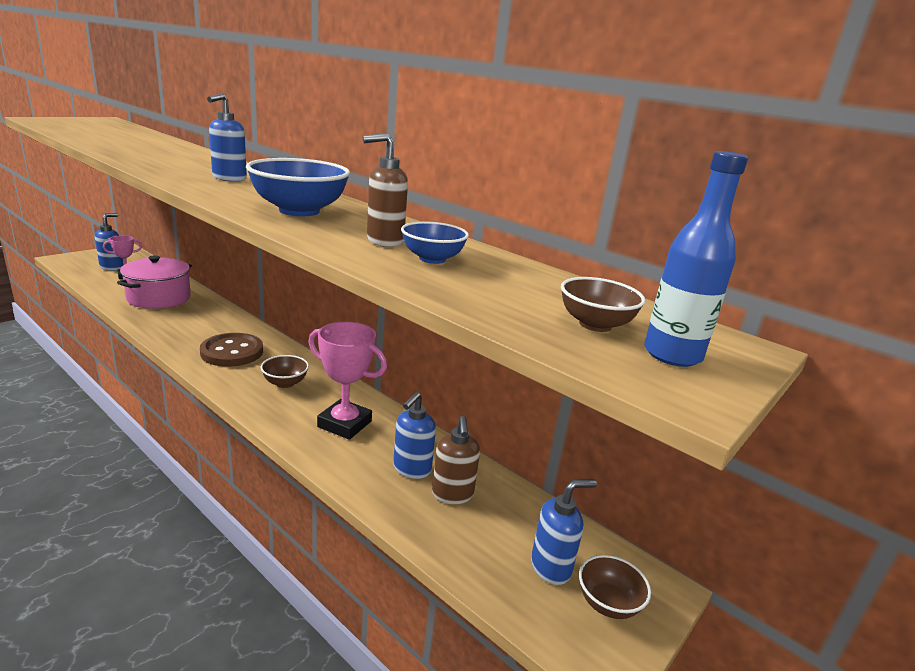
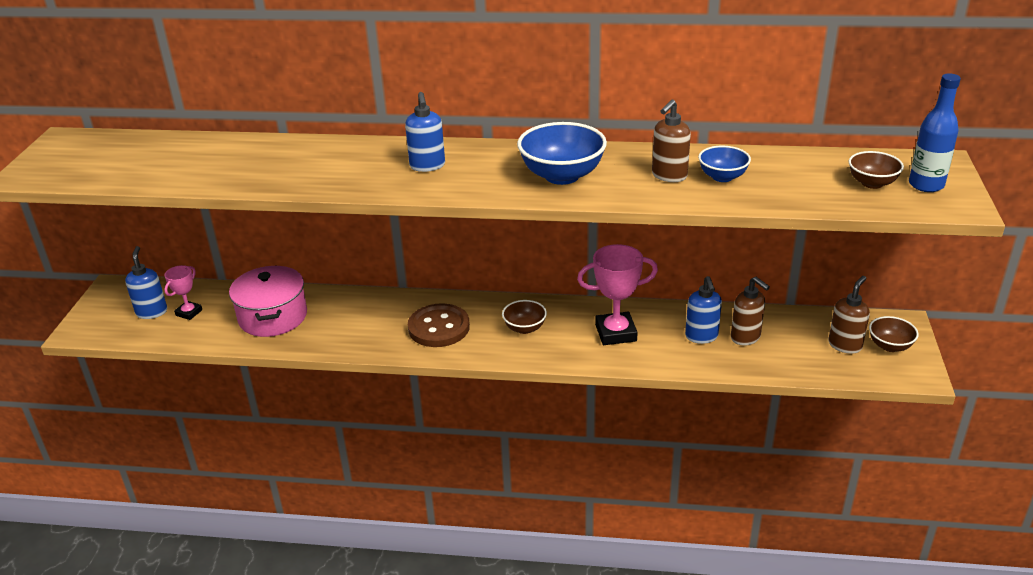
camera: 30 degrees left, 10 degrees up
blue soap dispenser [531,479,597,585] -> brown soap dispenser [828,276,870,354]

